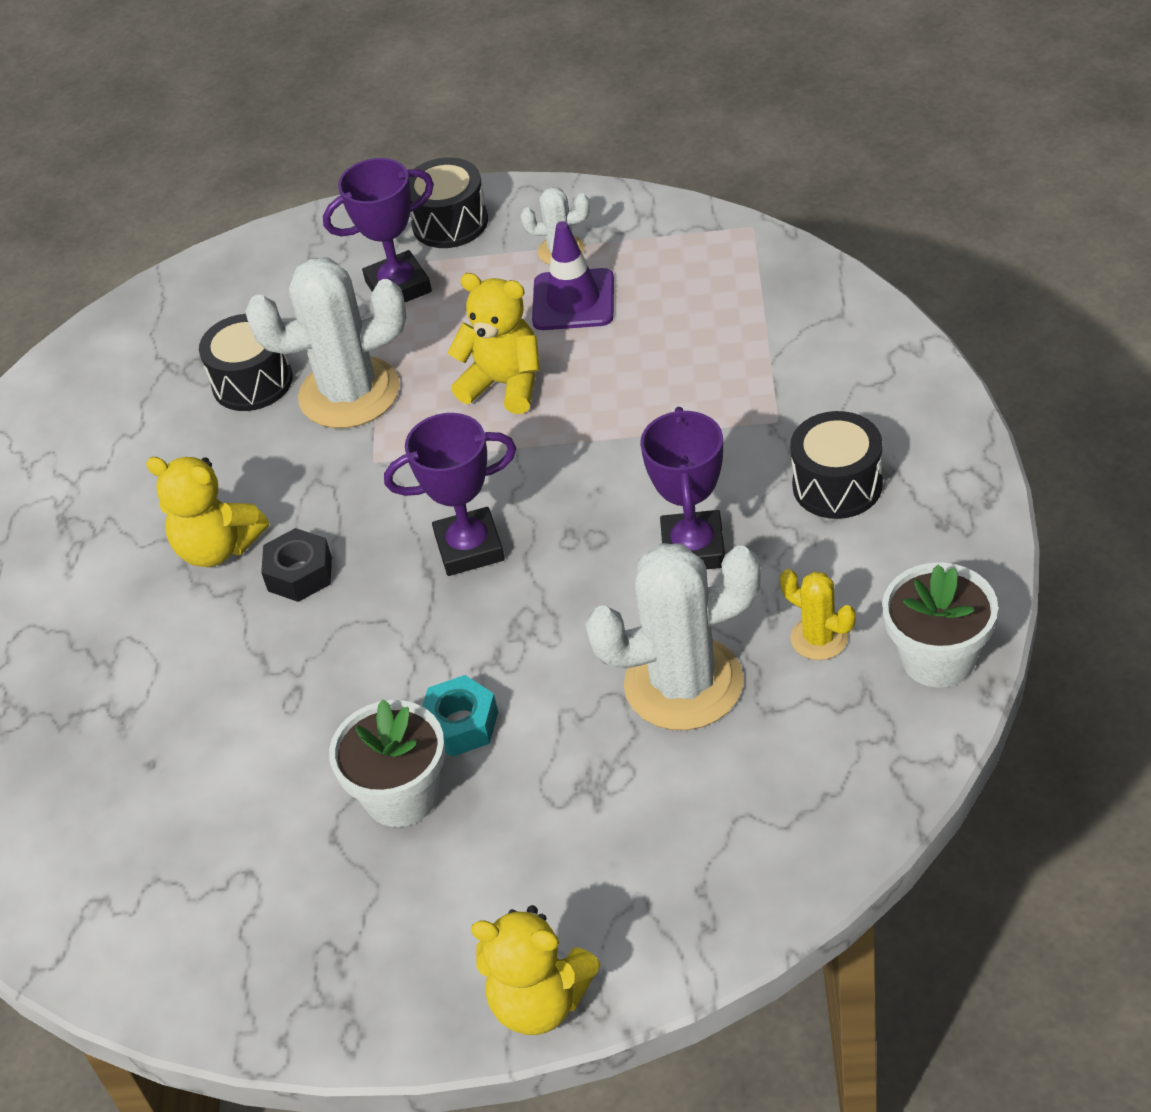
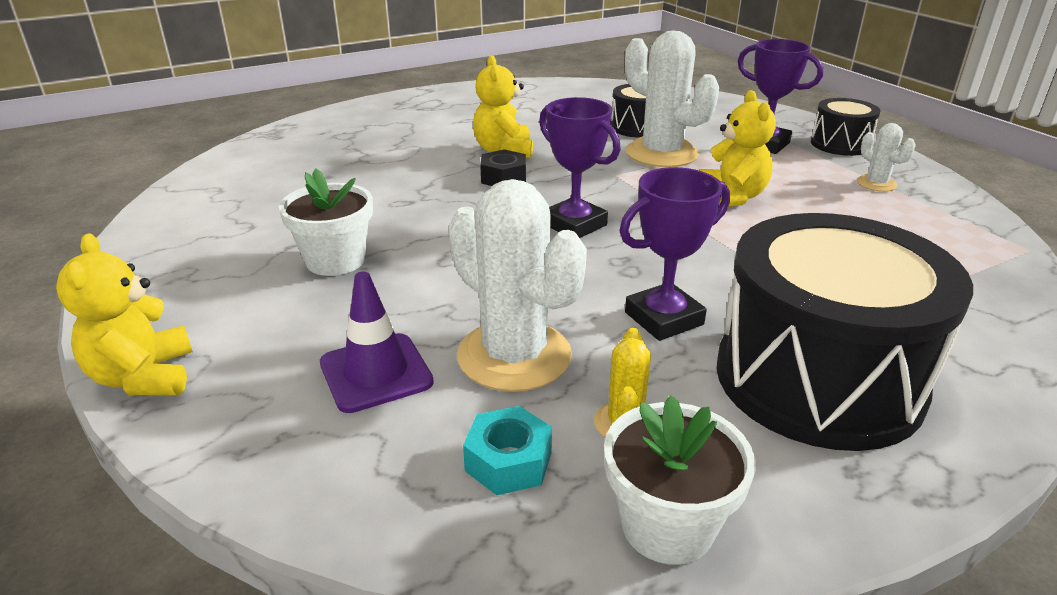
camera: 55 degrees right, 15 degrees down
turquoise nut [422,675,498,757] -> turquoise nut moved to [463,406,552,495]
purple traffic cone [532,221,614,330] -> purple traffic cone moved to [320,272,434,413]
black drum [790,411,883,519] -> black drum [716,213,973,451], size x2.08

